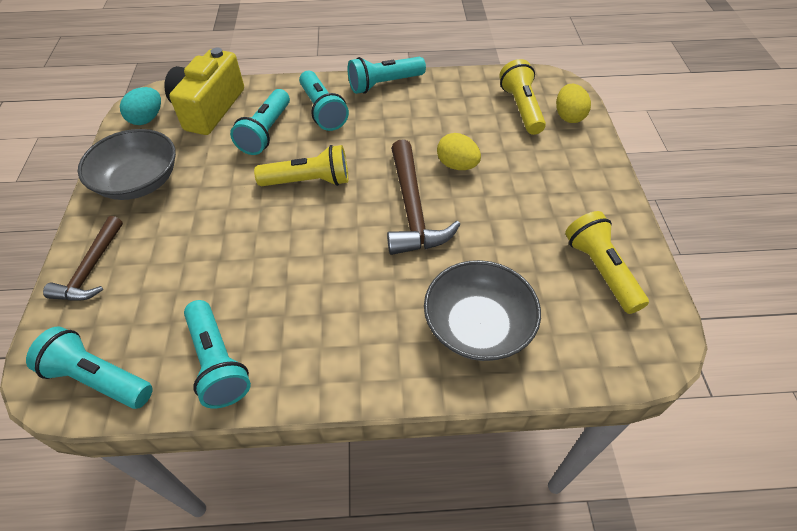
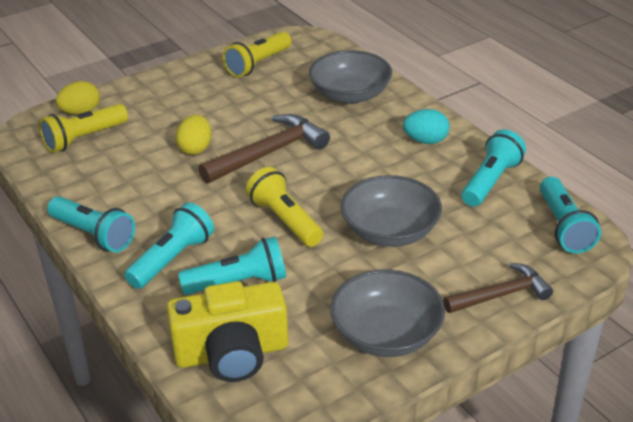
camera: 120 degrees left, 15 degrees down
turquoise egg [120,87,161,125] -> turquoise egg moved to [403,109,449,144]
none -> grey bowl [341,175,442,247]

